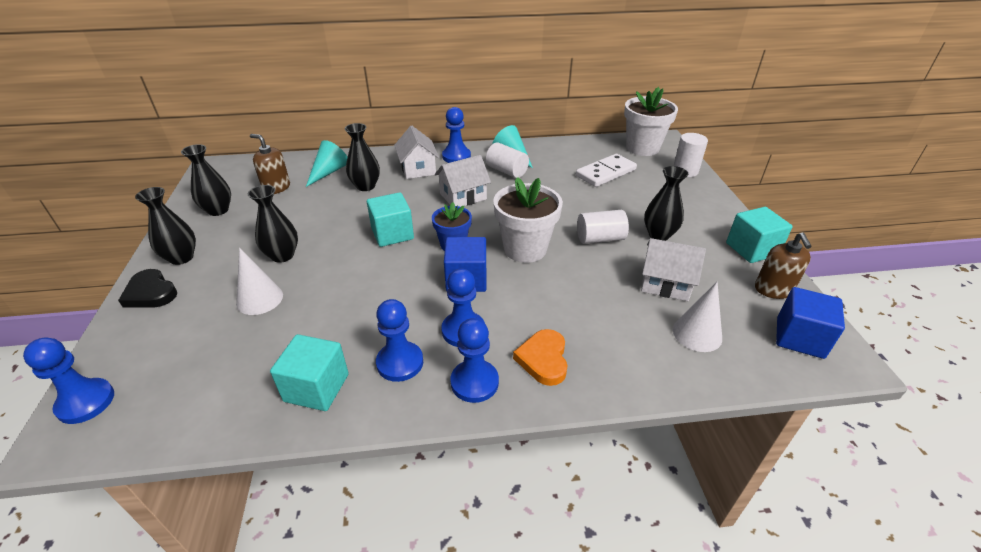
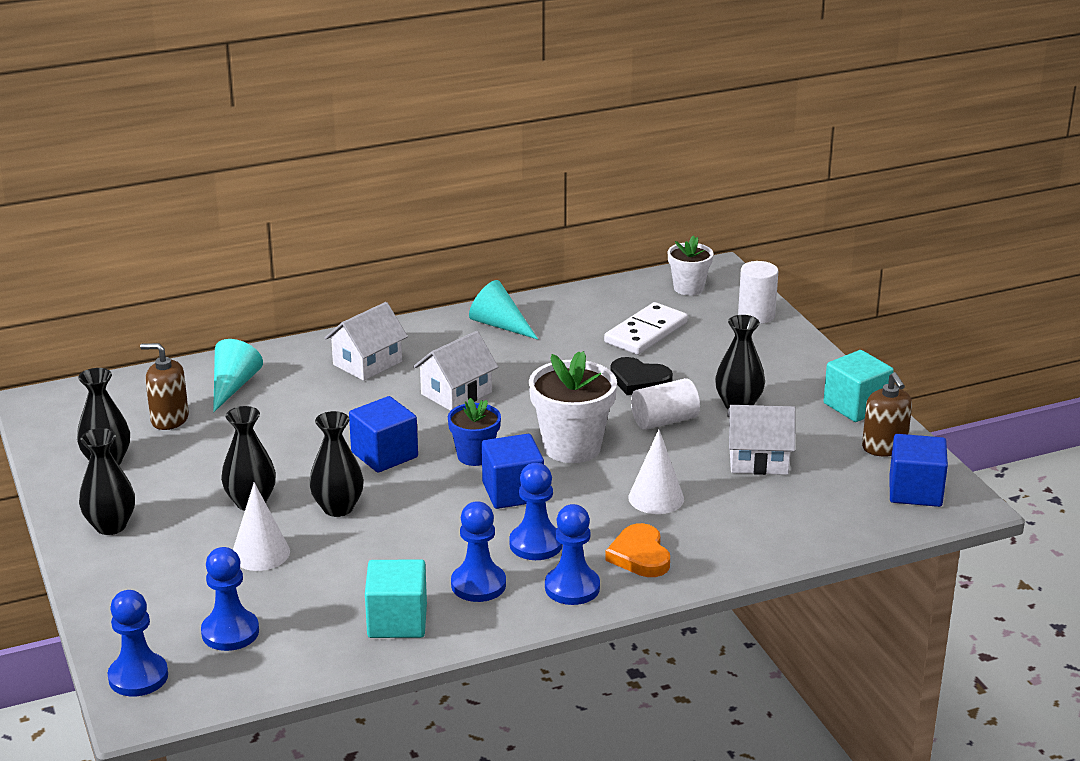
camera: 15 degrees left, 10 degrees down
black heart [118,269,177,307] -> black heart moved to [610,357,673,395]
black vase [344,123,380,191] -> black vase moved to [309,411,364,517]
turquoise cube [367,192,414,247] -> blue cube [349,396,418,473]
white house [394,126,439,179] -> white house turned 75 degrees clockwise [325,302,408,381]
blue pawn [442,107,471,163] -> blue pawn moved to [201,547,259,651]
white cylinder [486,142,529,178] -> none
white flower pot [624,87,678,156] -> white flower pot [668,235,713,295], size x0.60
white cone [673,282,722,352] -> white cone moved to [628,429,684,514]

